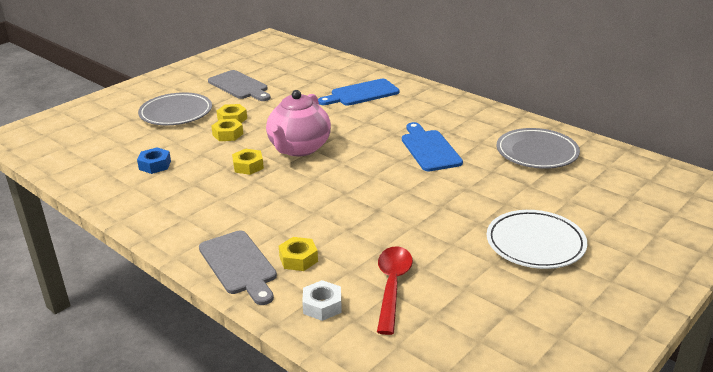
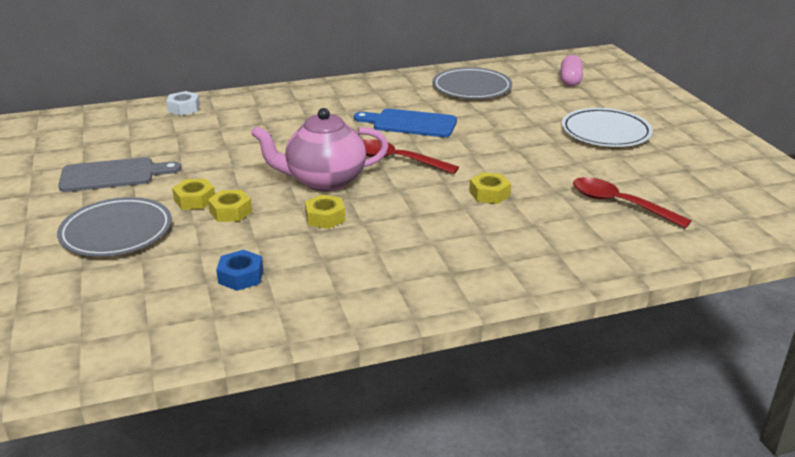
camera: 60 degrees left, 0 degrees up
grey cutting board [199,230,277,305] -> none
pink teapot [266,90,331,156] -> pink teapot turned 120 degrees clockwise [251,108,388,192]
yellow nut [279,237,318,271] -> yellow nut moved to [469,172,511,204]
white nut [302,280,341,321] -> white nut moved to [166,91,200,115]
blue cutting board [318,79,400,106] -> none
none -> red spoon [363,139,459,174]
none -> pink capsule [561,55,583,87]

